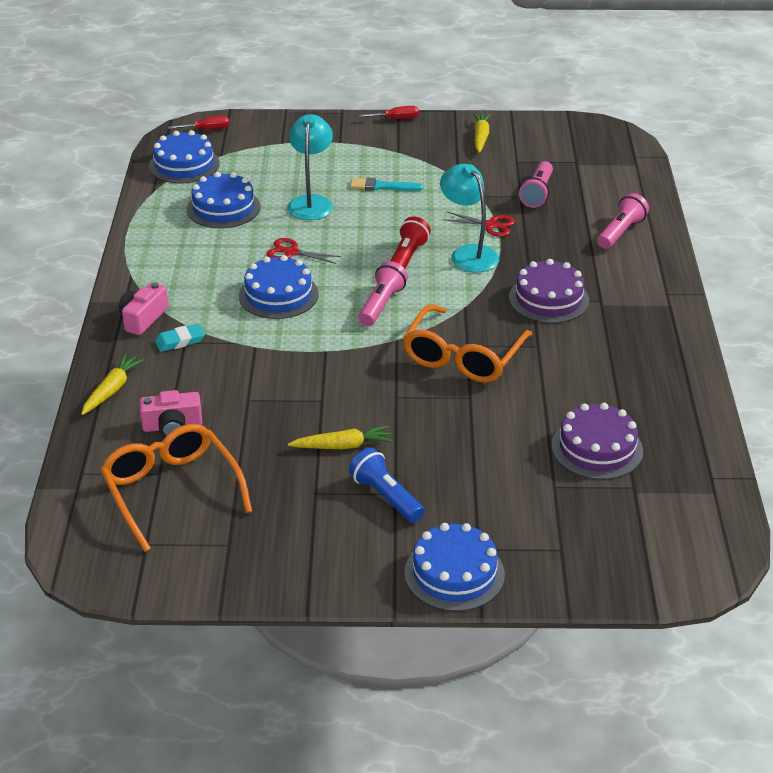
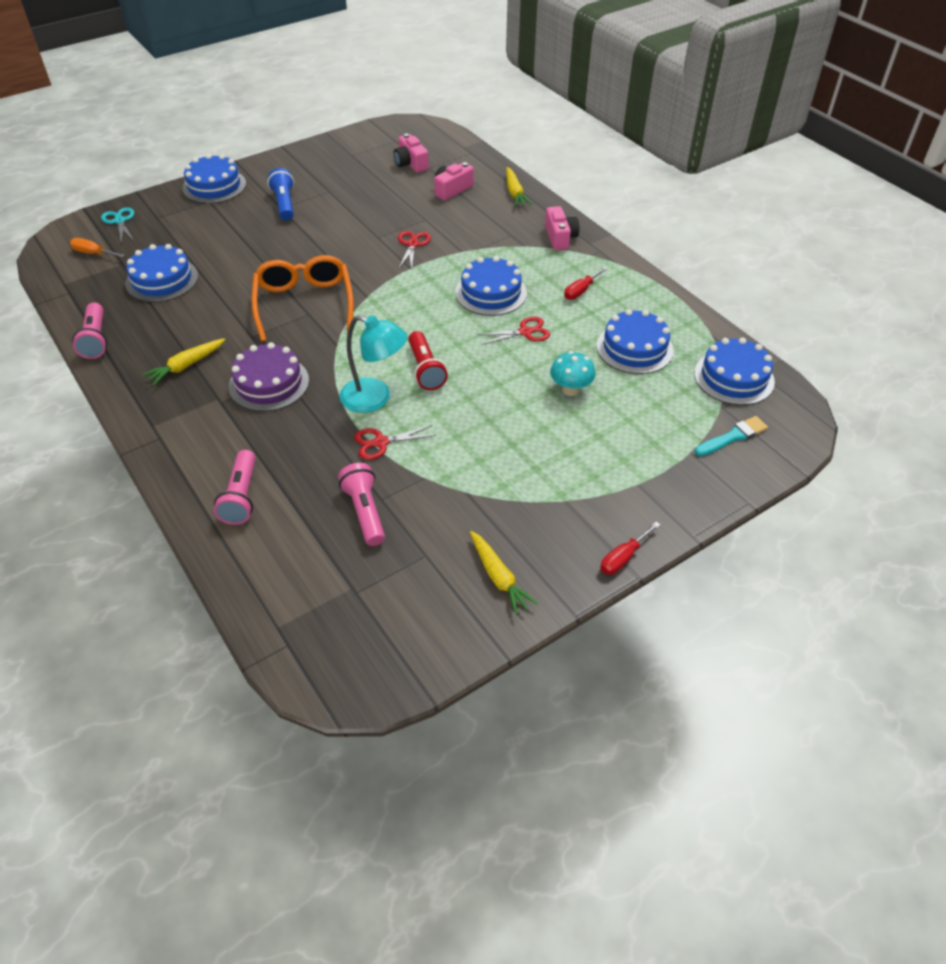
camera: 145 degrees right, 10 degrees up
orange glasses [100,424,252,552] -> pink camera [394,134,429,173]
turquoise eraser [155,324,205,352] -> none
red screwdriver [168,116,229,130] -> red screwdriver moved to [564,267,608,300]
turquoise lamp [287,114,333,220] -> turquoise mushroom [550,351,596,396]
yellow carrot [288,425,393,449] -> yellow carrot moved to [142,338,225,386]
blue flashlight [349,448,424,523] -> blue flashlight turned 120 degrees counterclockwise [267,168,294,221]
turquoise brush [350,178,423,191] -> turquoise brush moved to [695,416,768,456]
pink flashlight [358,261,408,326] -> pink flashlight moved to [72,302,107,359]
purple cake [551,403,643,480] -> blue cake [125,244,198,302]
none -> orange screwdriver [70,238,125,257]
none -> turquoise scissors [101,207,134,243]
none -> red scissors [398,231,431,269]

